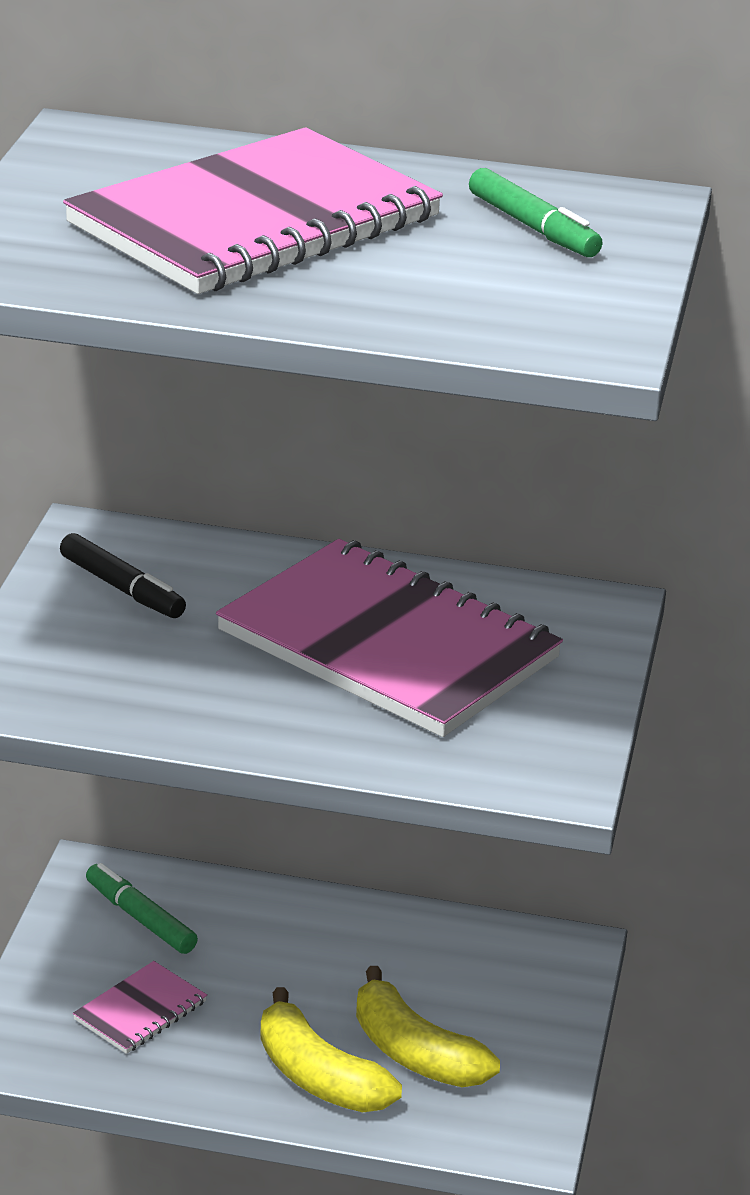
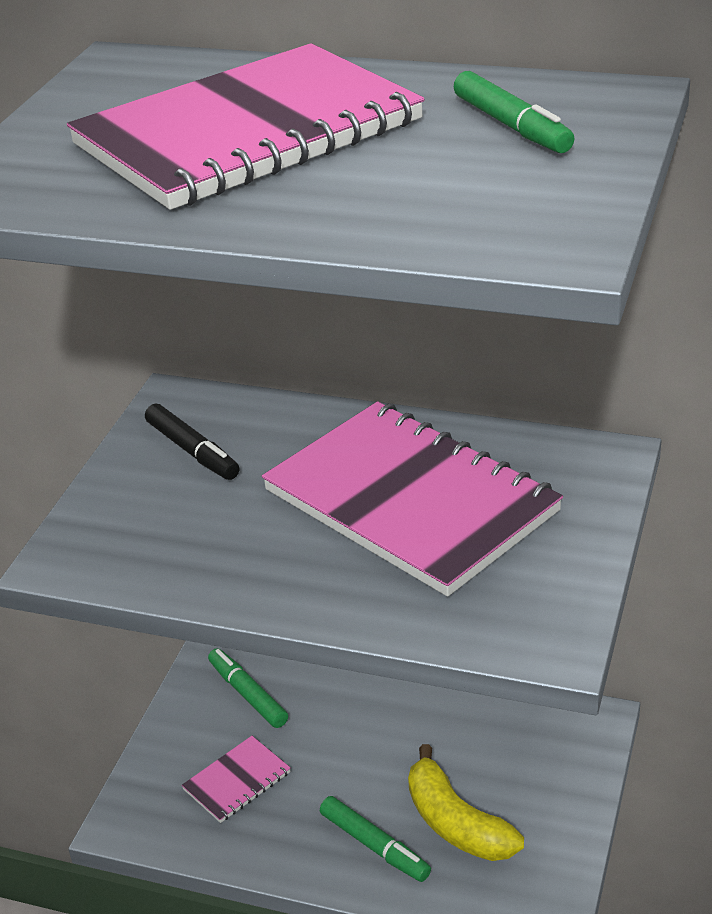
camera: 10 degrees right, 5 degrees up
yellow banana [260,987,402,1112] -> green marker [320,796,431,882]

